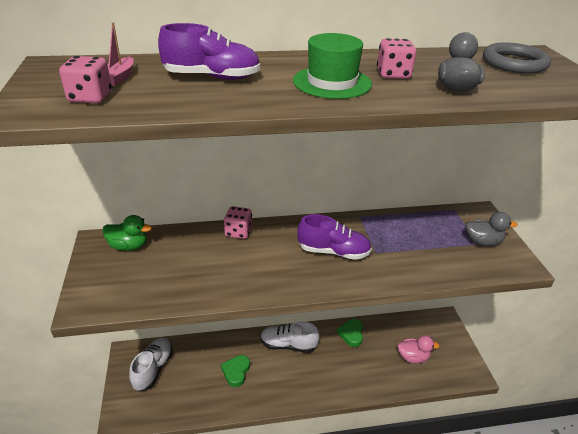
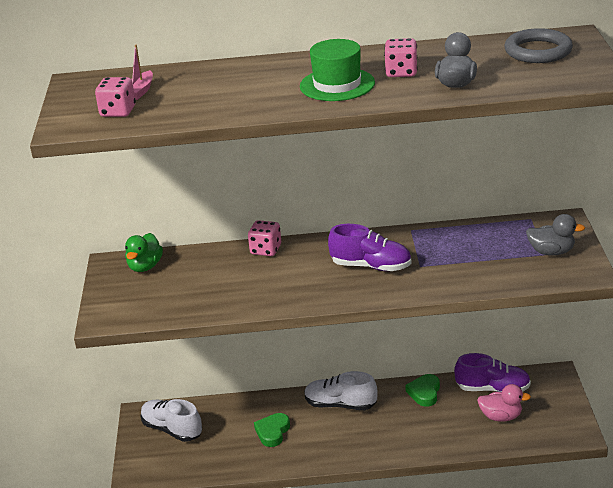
camera: 10 degrees right, 5 degrees down
green duck [102,215,152,251] -> green duck turned 90 degrees clockwise [125,233,163,272]
white shoe [129,338,173,391] -> white shoe turned 75 degrees counterclockwise [141,399,202,442]
purple shoe [158,23,260,80] -> purple shoe moved to [454,353,531,392]

